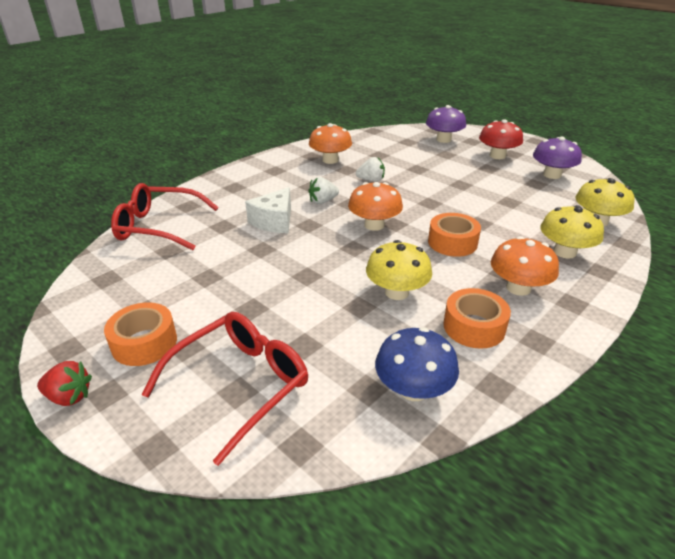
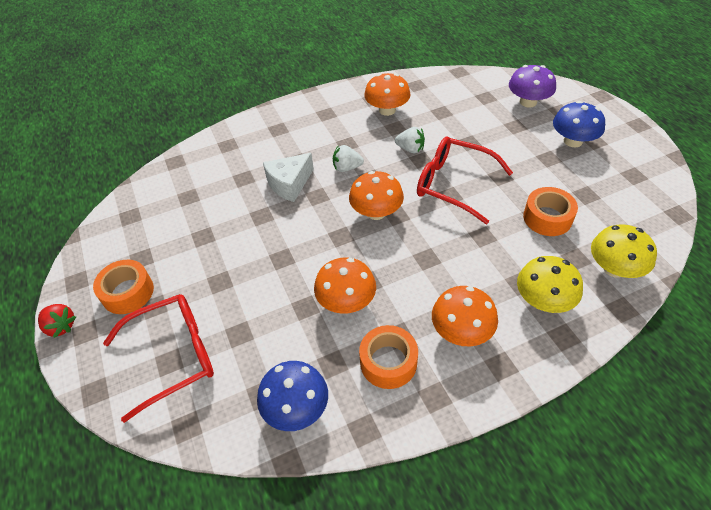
camera: 25 degrees right, 15 degrees up
red glasses [111,183,219,250] -> red glasses moved to [417,137,513,224]
yellow mushroom [366,240,432,300] -> orange mushroom [314,257,376,314]
orange tape [428,213,481,257] -> orange tape moved to [523,187,578,236]
red mushroom [479,119,523,159] -> blue mushroom [553,101,605,147]
purple mushroom [533,137,582,179] -> none

